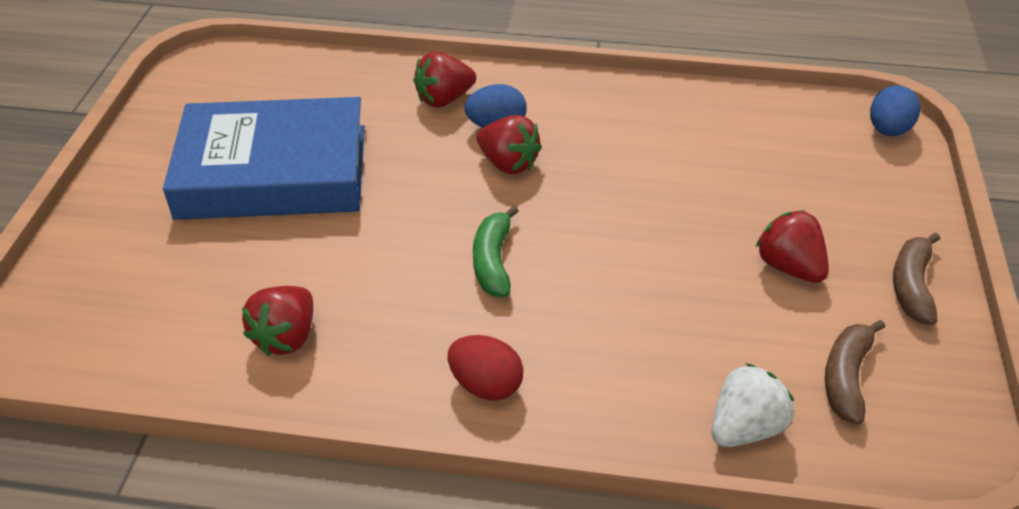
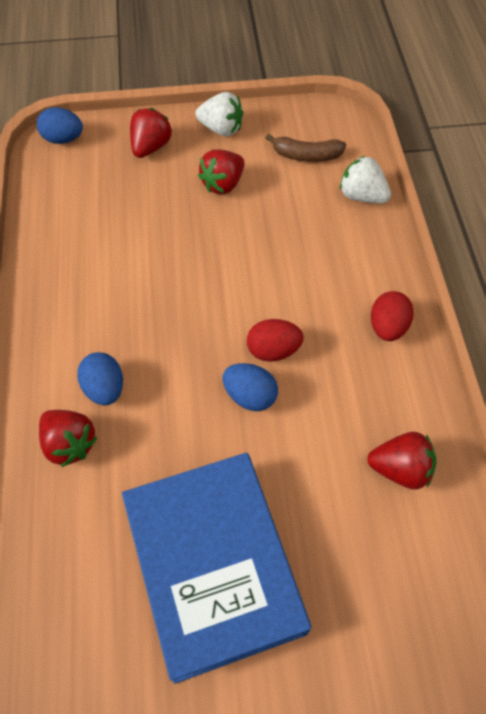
camera: 105 degrees left, 15 degrees up
green banana [473,205,518,297] -> red egg [247,319,304,362]
red strawberry [477,115,542,174] -> red strawberry moved to [130,108,172,158]
brown banana [893,233,940,325] -> white strawberry [196,92,243,136]
none -> blue egg [223,363,278,411]

